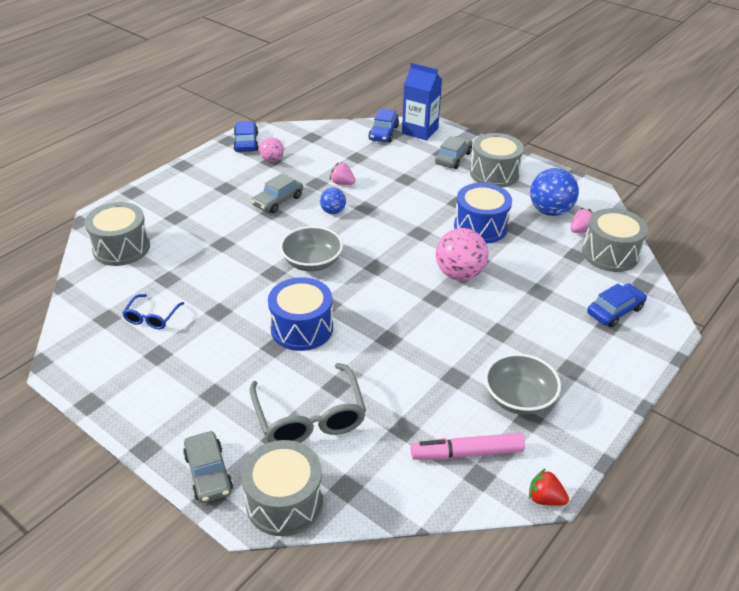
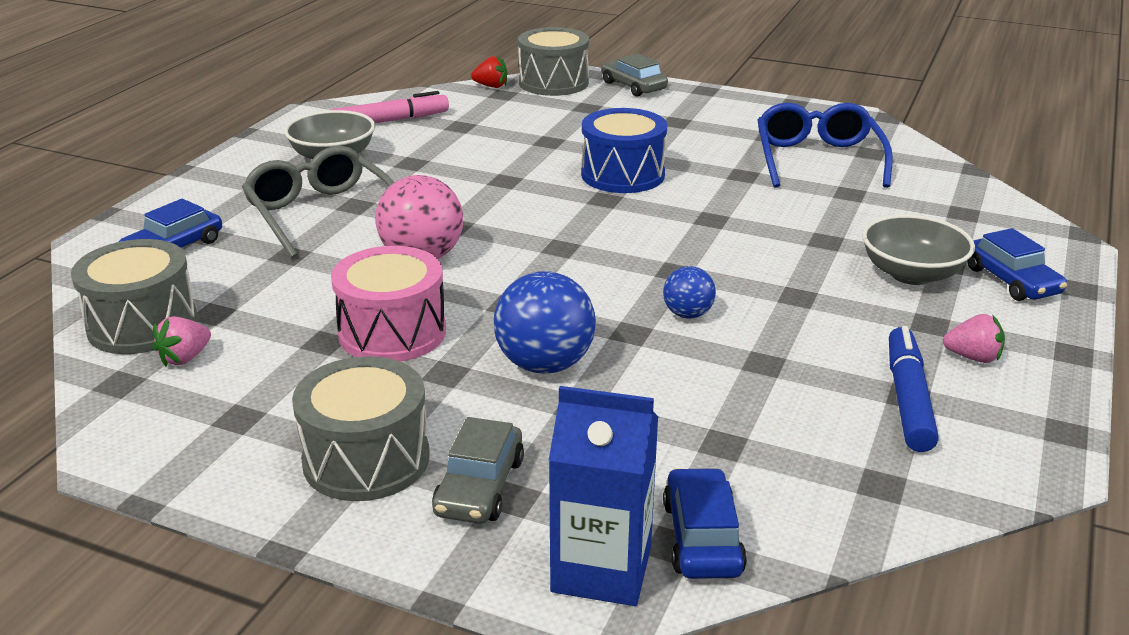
camera: 165 degrees right, 10 degrees down
grey drum [85,202,150,266] -> none
blue glasses [122,294,184,330] -> blue glasses [757,103,893,188], size x1.88
blue car [234,121,259,152] -> blue car moved to [967,228,1067,301]
grey glasses [250,363,366,443] -> grey glasses moved to [242,146,394,258]
grey car [251,173,303,213] -> none
pink ball [259,138,284,162] -> blue marker [889,326,939,452]
grey bowl [280,226,343,272] -> grey bowl moved to [862,214,975,285]
pink strawberry [330,162,356,185] -> pink strawberry moved to [943,314,1005,363]
blue drum [454,183,512,244] -> pink drum [331,246,446,362]
red strawberry [529,468,569,506] -> red strawberry moved to [471,55,507,88]
blue ball [530,168,579,216] -> blue ball moved to [493,271,596,374]

